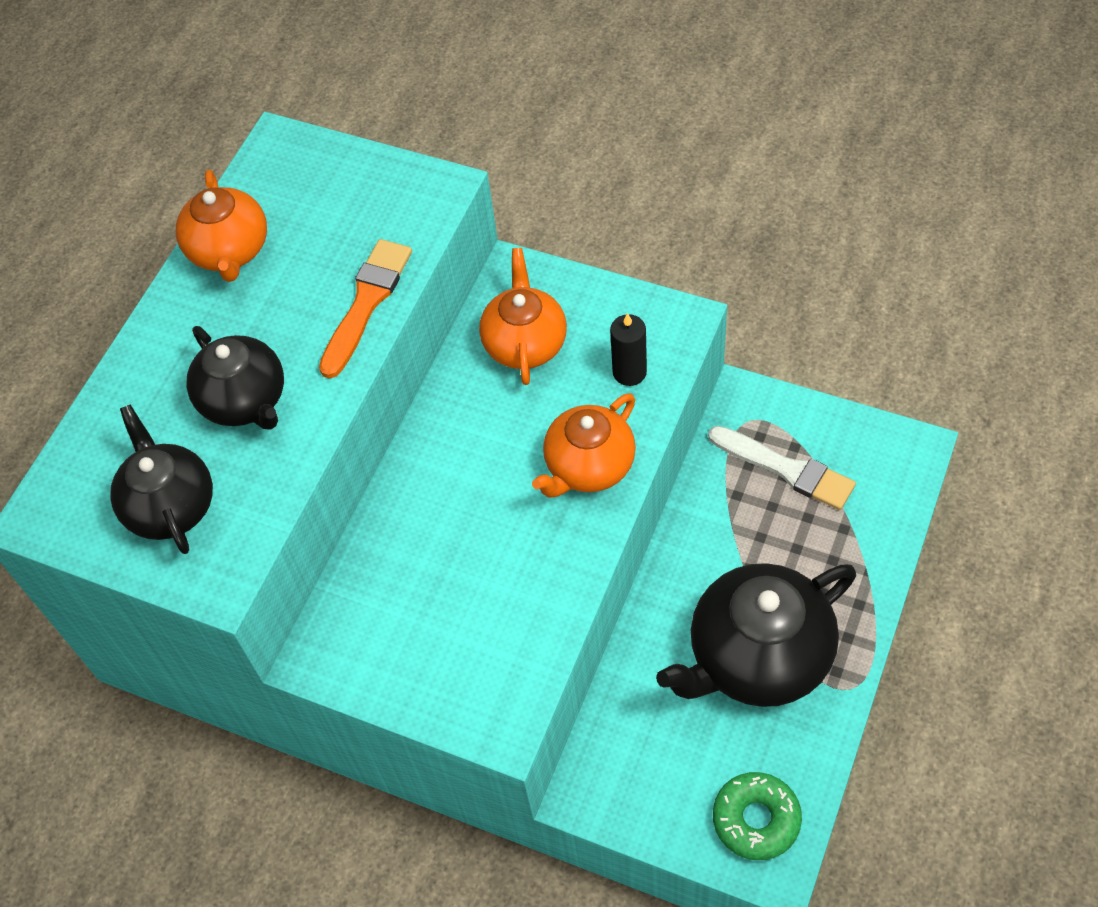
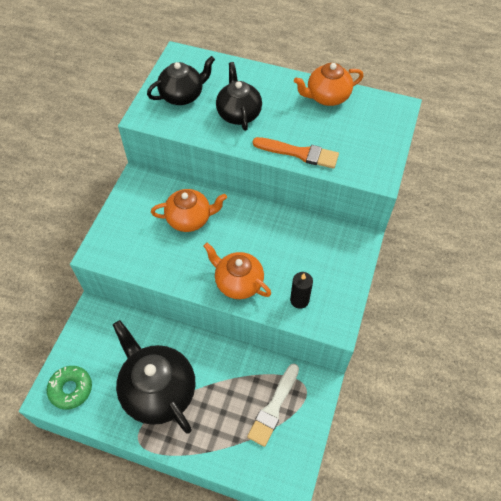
camera: 80 degrees right, 0 degrees up
black teapot [186,326,284,430] -> black teapot turned 120 degrees clockwise [216,62,262,131]
orange teapot [479,248,567,385] -> orange teapot moved to [151,189,227,232]

